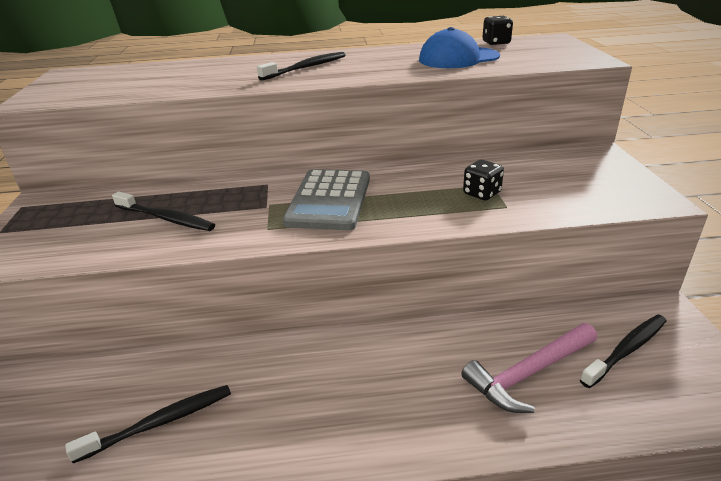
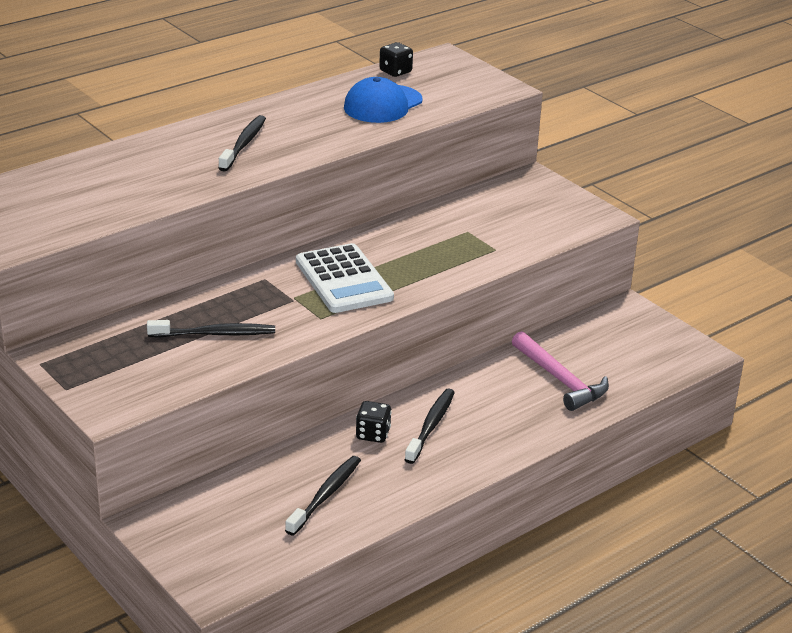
camera: 35 degrees left, 0 degrees up
grey calculator [283,169,370,230] -> white calculator [296,243,394,313]
pink hammer [461,323,597,413] -> pink hammer turned 60 degrees counterclockwise [512,331,609,411]
black dice [463,160,504,200] -> black dice moved to [356,401,392,443]
black toothbrush [580,315,667,388] -> black toothbrush moved to [405,388,455,464]

